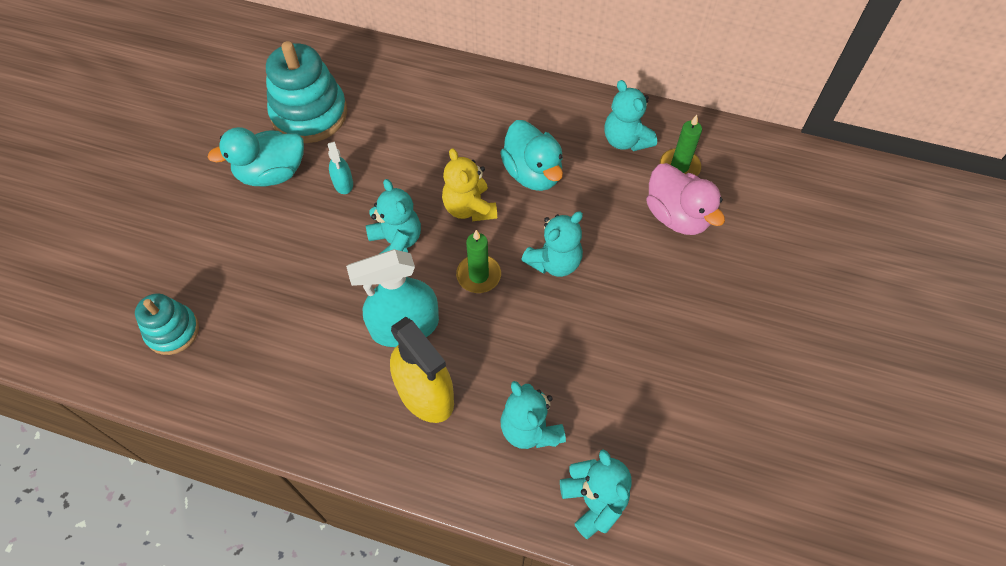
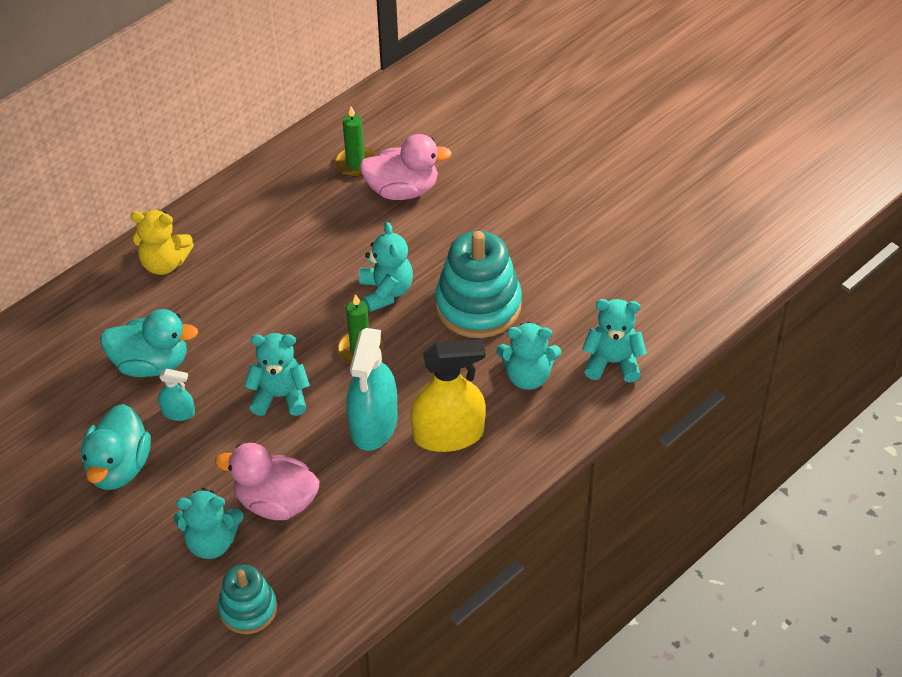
camera: 60 degrees left, 10 degrees down
turquoise stacking toy [266,41,347,143] -> turquoise stacking toy moved to [435,231,522,338]
yellow teddy bear [442,148,497,221] -> yellow teddy bear moved to [131,210,194,275]
turquoise duck [500,120,563,191] -> turquoise duck moved to [100,309,198,377]
turquoise teddy bear [604,80,657,151] -> turquoise teddy bear moved to [174,488,243,559]
none -> pink duck [215,443,320,520]

